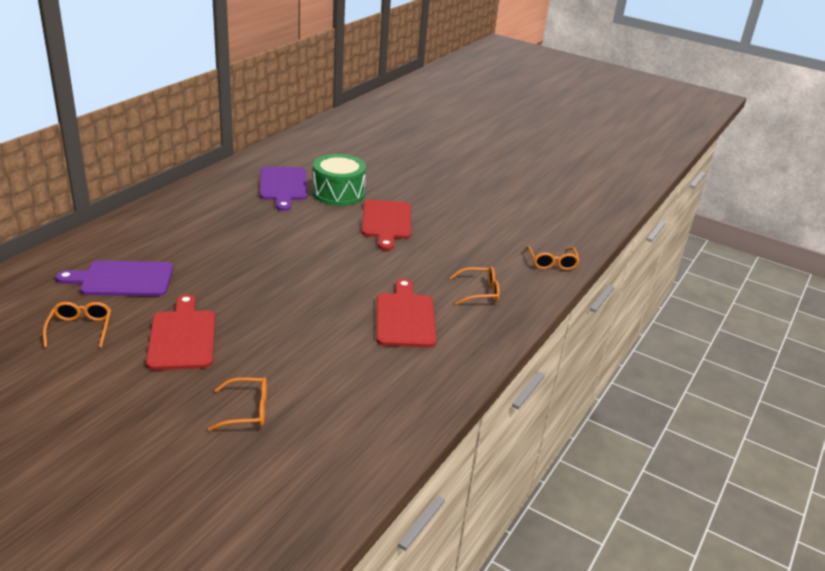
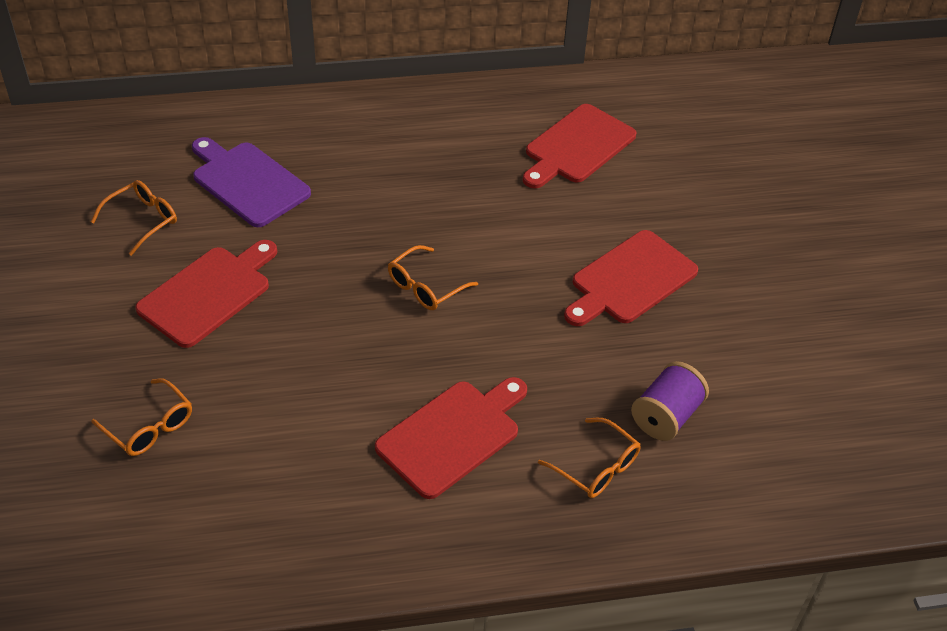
camera: 50 degrees right, 15 degrees up
purple cutting board [260,167,307,211] -> red cutting board [523,104,636,188]
green drum [313,154,366,206] -> none
orange glasses [526,245,580,270] -> orange glasses moved to [388,245,478,310]
none -> purple spool [631,361,709,441]

